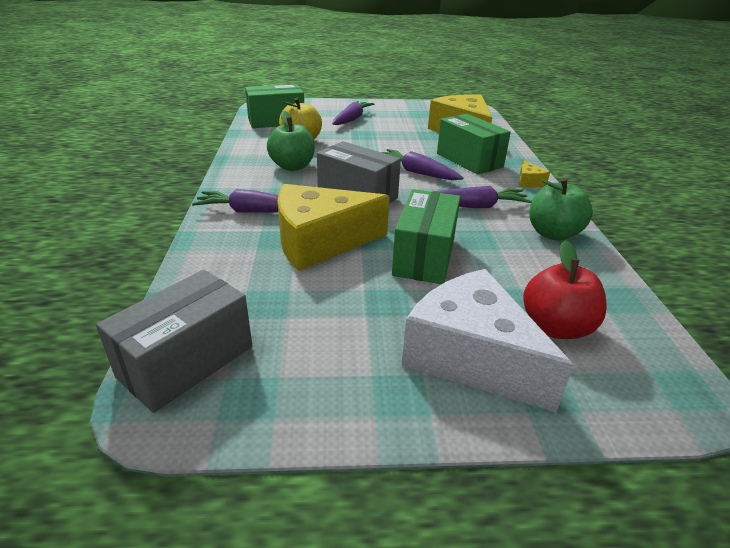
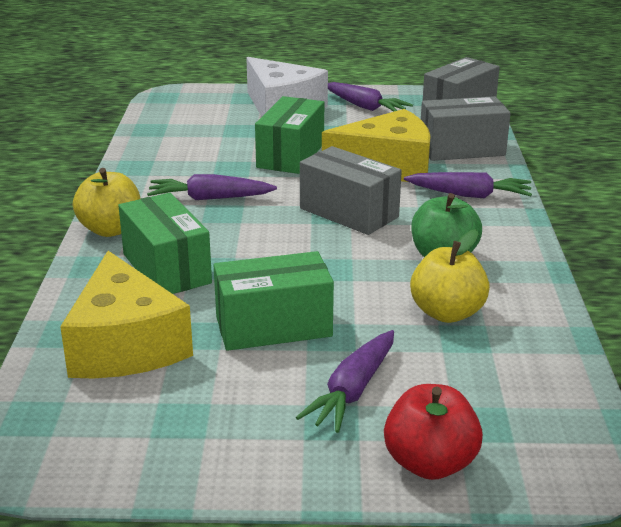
camera: 175 degrees left, 5 degrees down
green box [245,84,304,128] -> green box moved to [214,251,334,351]
purple carrot [381,149,463,180] -> purple carrot moved to [328,82,413,111]
yellow cheese [519,160,550,188] -> yellow apple [73,168,141,237]
red apple [523,240,607,339] -> red apple moved to [384,384,483,480]
green apple [529,178,593,241] -> none
none -> grey box [421,96,511,161]

